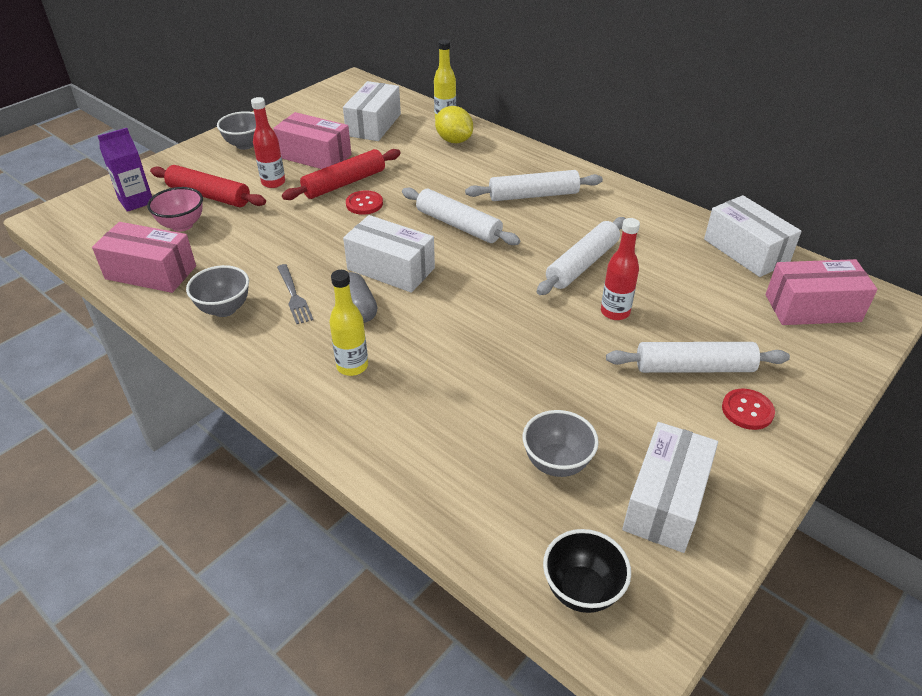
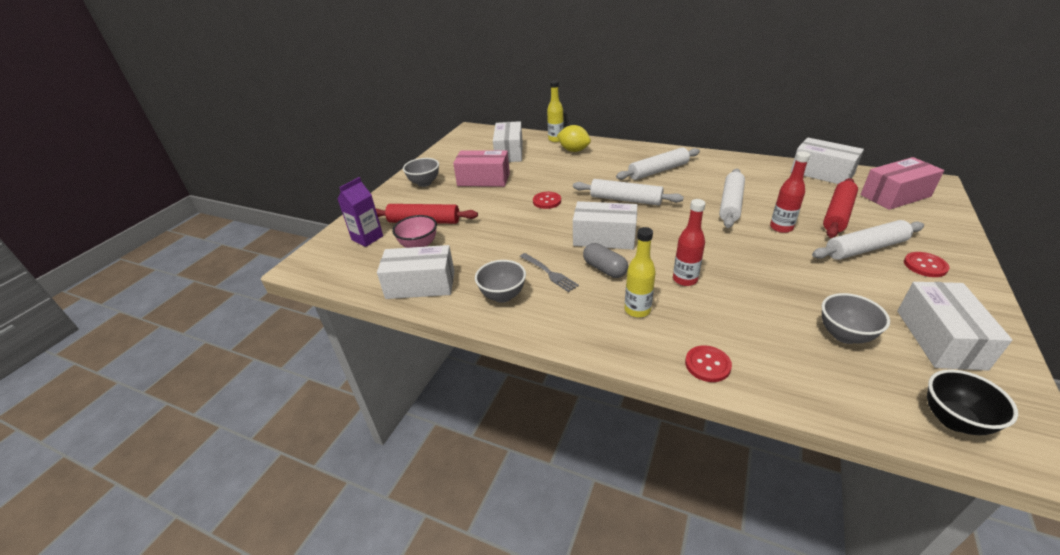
camera: 15 degrees left, 5 degrees down
pink box [92,222,196,293] -> white box [377,245,454,299]
red bottle [251,97,285,188] -> red bottle moved to [673,199,706,286]
red rolling pin [282,149,401,200] -> red rolling pin moved to [823,178,858,238]
none -> red button [685,345,732,382]

